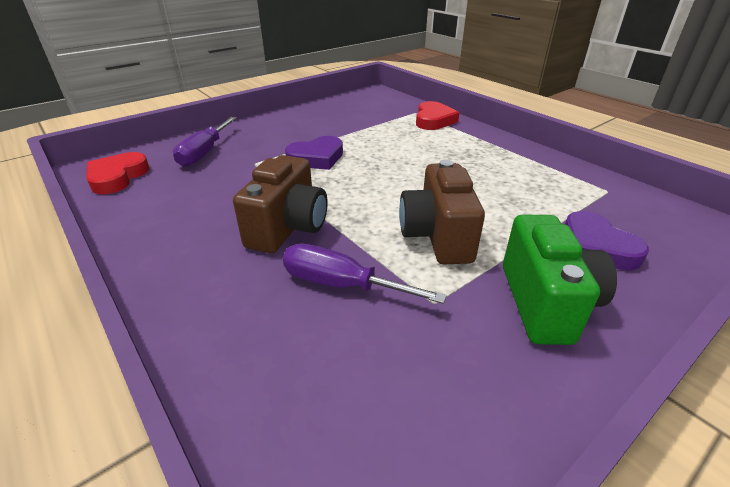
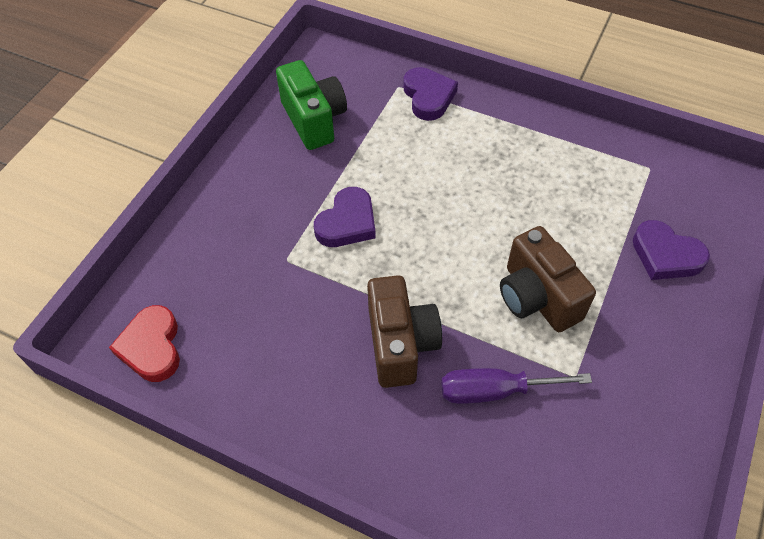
camera: 25 degrees left, 20 degrees up
purple screwdriver [173,117,237,167] -> none
red heart [416,101,459,130] -> purple heart [403,67,458,121]
green camera [503,215,617,345] -> green camera moved to [276,60,347,150]

